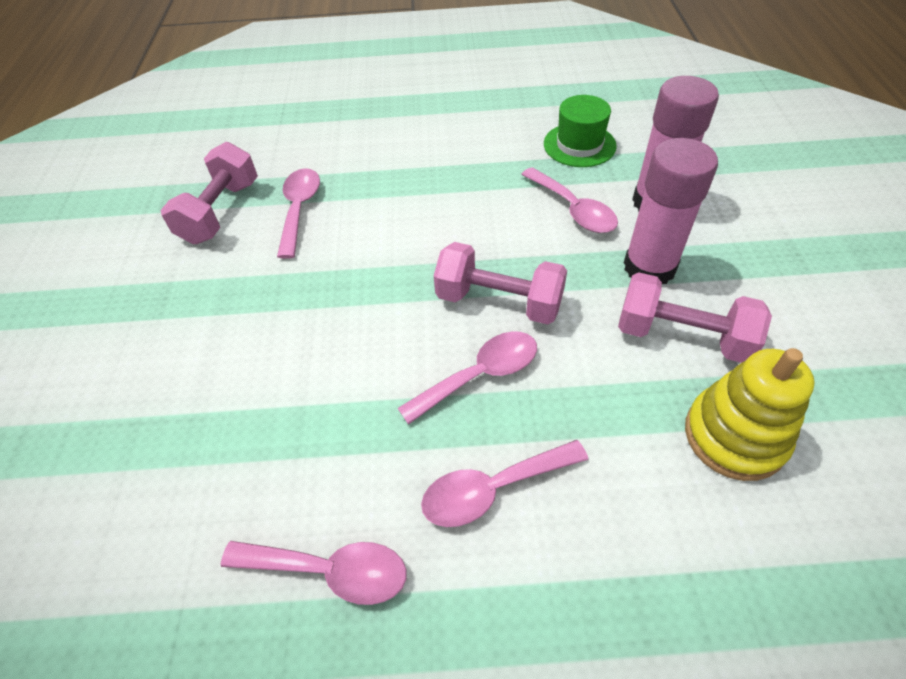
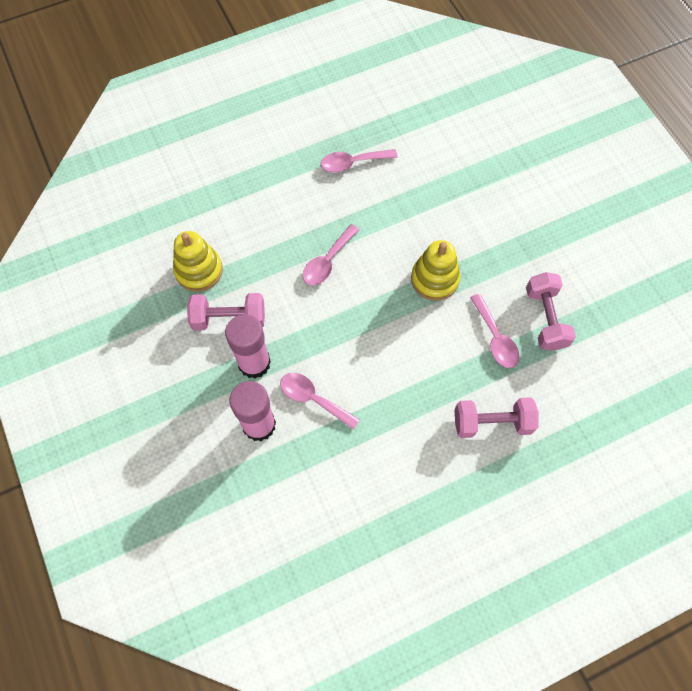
camera: 155 degrees right, 15 degrees up
pink spoon [421,440,588,527] -> none
pink dumbbell [434,242,567,324] -> pink dumbbell moved to [455,397,539,438]
green hat [544,95,617,167] -> none
none -> yellow stacking toy [411,240,460,301]

